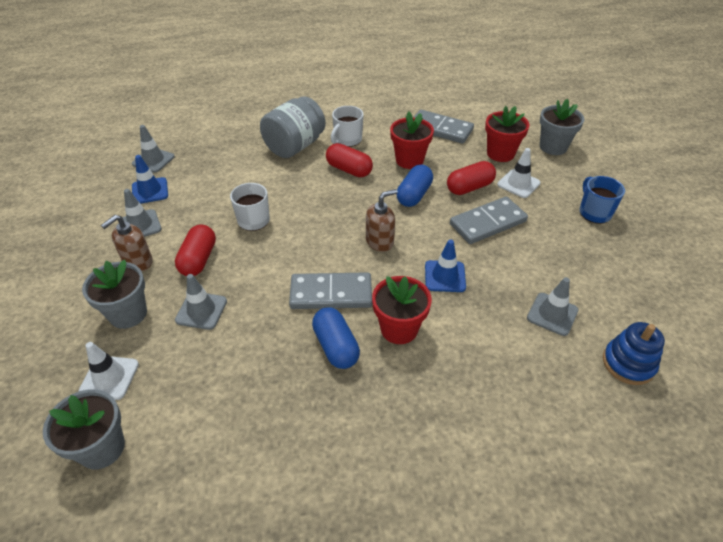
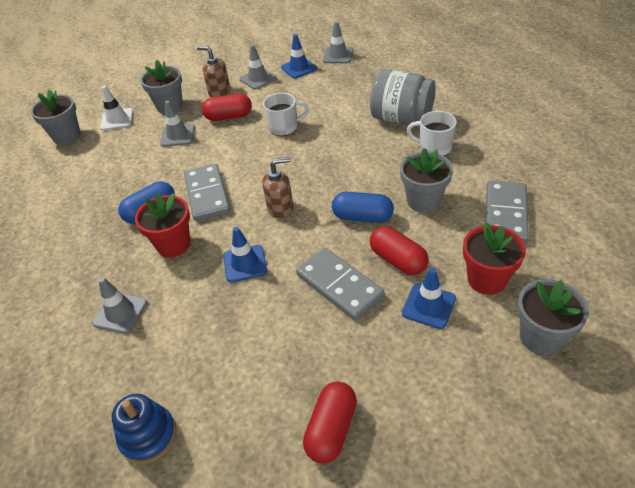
camera: 80 degrees right, 0 degrees up
red capsule [326,143,373,177] -> red capsule moved to [303,382,357,463]
brown soap dispenser [366,189,398,252] -> brown soap dispenser turned 60 degrees counterclockwise [262,157,293,219]
red flower pot [390,112,434,169] -> grey flower pot [400,148,453,213]
white traffic cone [497,148,541,198] -> blue traffic cone [402,268,456,329]
grey traffic cone [527,277,579,336] -> grey traffic cone moved to [92,277,147,334]
blue mug [579,176,625,224] -> none

